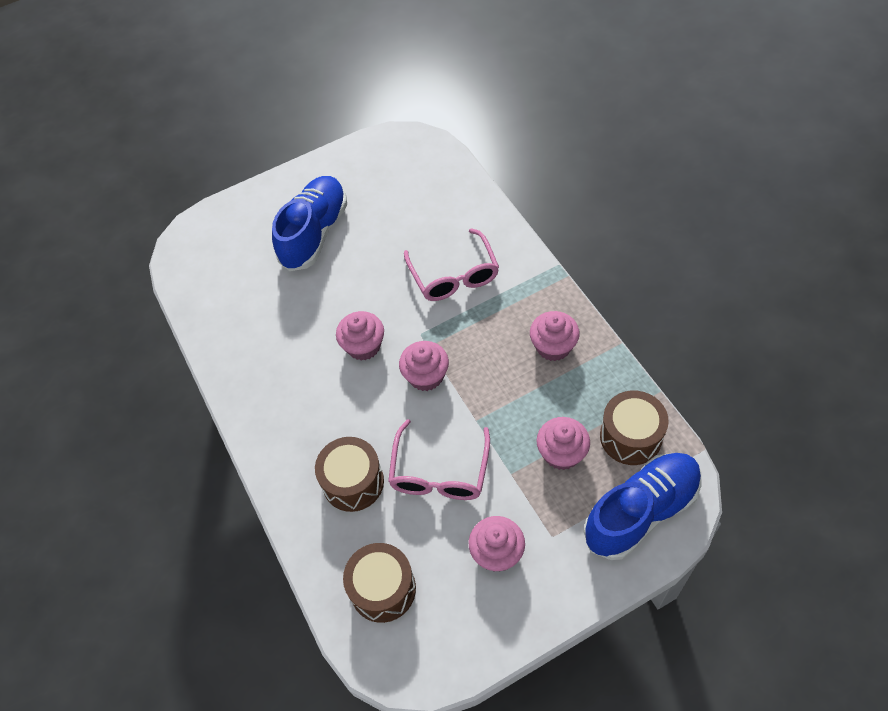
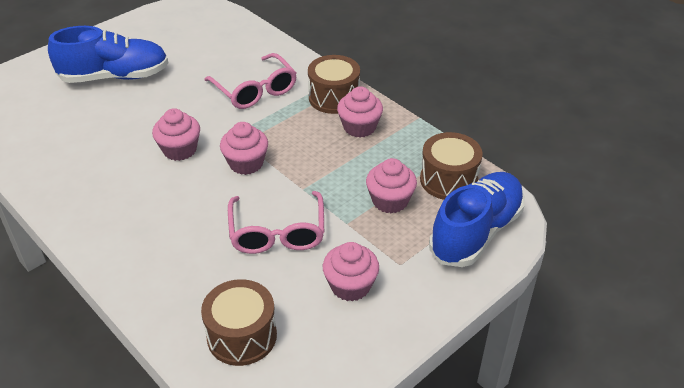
camera: 20 degrees left, 15 degrees down
blue shoe [272,176,347,271] -> blue shoe turned 75 degrees clockwise [48,26,168,83]
brown drum [315,437,384,512] -> brown drum moved to [308,55,360,114]

